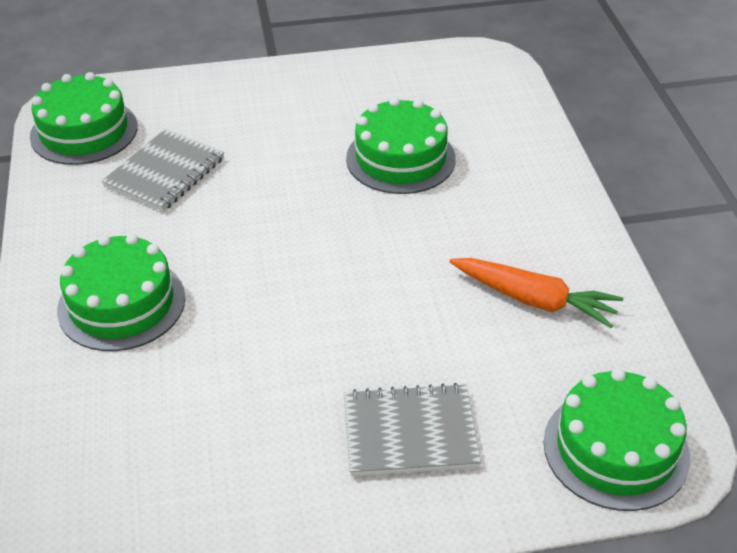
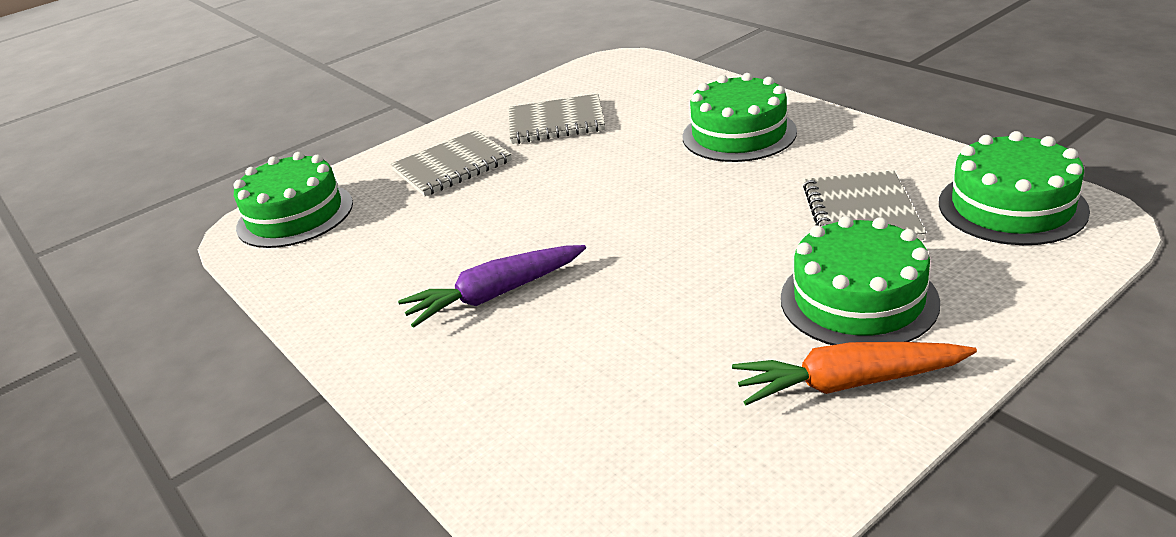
camera: 155 degrees right, 10 degrees down
green cake [346,97,456,194] -> green cake moved to [781,216,940,345]
orange carrot [450,258,623,328] -> orange carrot moved to [732,342,977,405]
none -> purple carrot [398,245,586,328]
none -> grey notebook [509,94,605,144]

